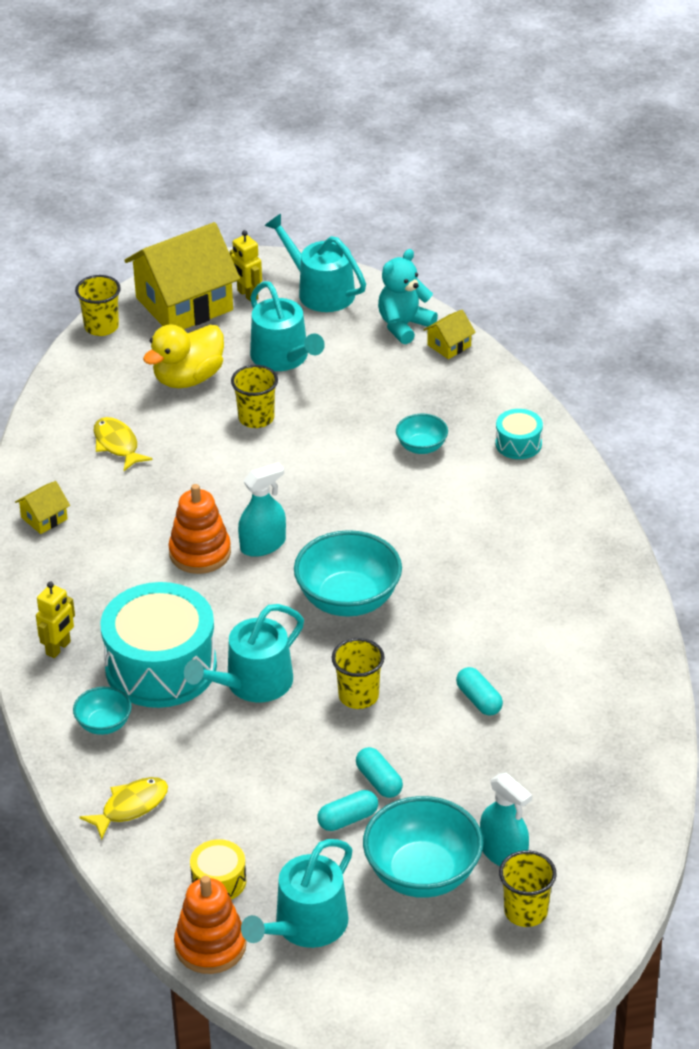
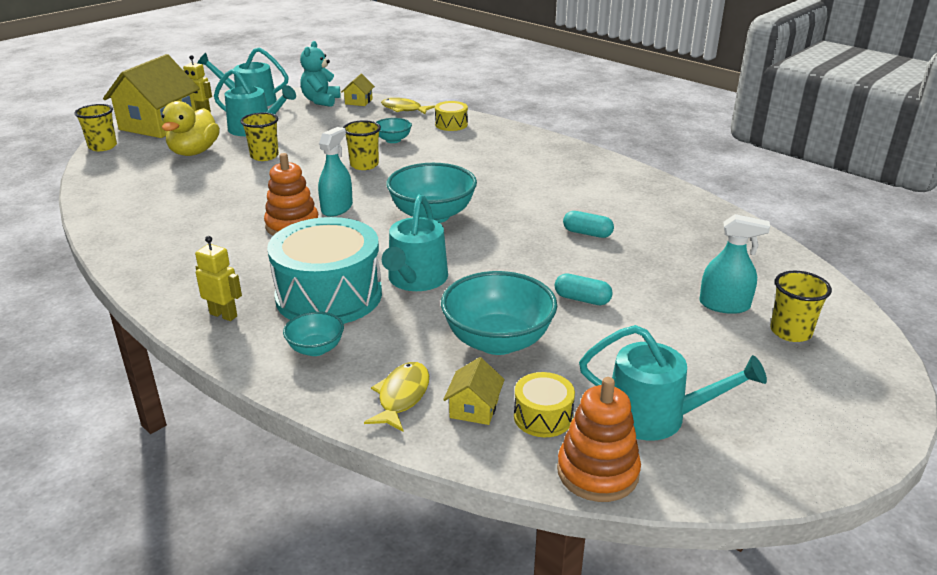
camera: 35 degrees left, 10 degrees down
yellow house [15,481,70,534] -> yellow house moved to [443,357,505,425]
yellow robot [36,582,75,658] -> yellow robot turned 60 degrees counterclockwise [195,236,242,321]
yellow fish [94,417,153,471] -> yellow fish moved to [381,98,435,114]
turquoise watering can [241,839,352,948] -> turquoise watering can turned 75 degrees counterclockwise [579,325,767,441]
turquoise capsule [317,790,378,831] -> none
yellow cup [332,638,385,709] -> yellow cup moved to [343,120,381,170]
turquoise bowl [363,796,483,898] -> turquoise bowl moved to [441,271,557,355]
turquoise drum [496,409,543,459] -> yellow drum [435,101,468,131]

